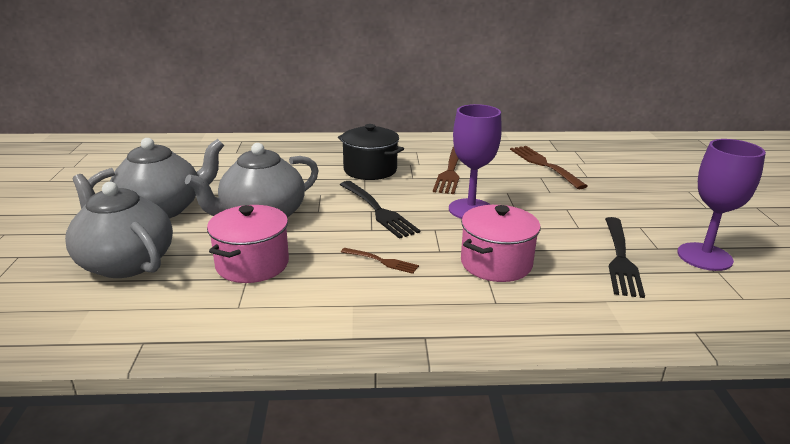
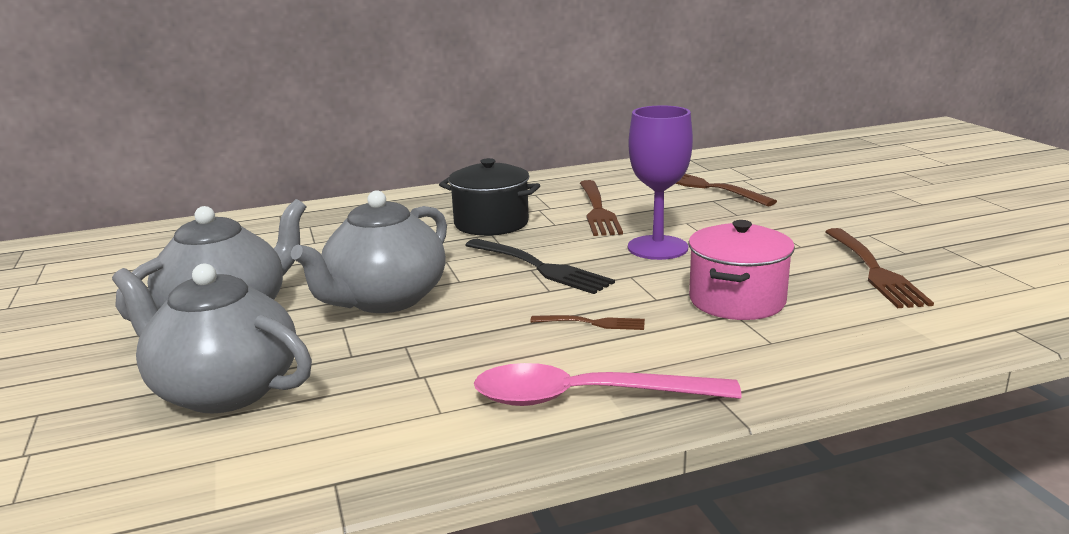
camera: 15 degrees left, 5 degrees down
pink pot [207,205,289,283] -> none
black fork [605,217,645,298] -> brown fork [825,228,934,308]
purple goblet [677,139,766,271] -> none
none -> pink spoon [474,363,741,406]

